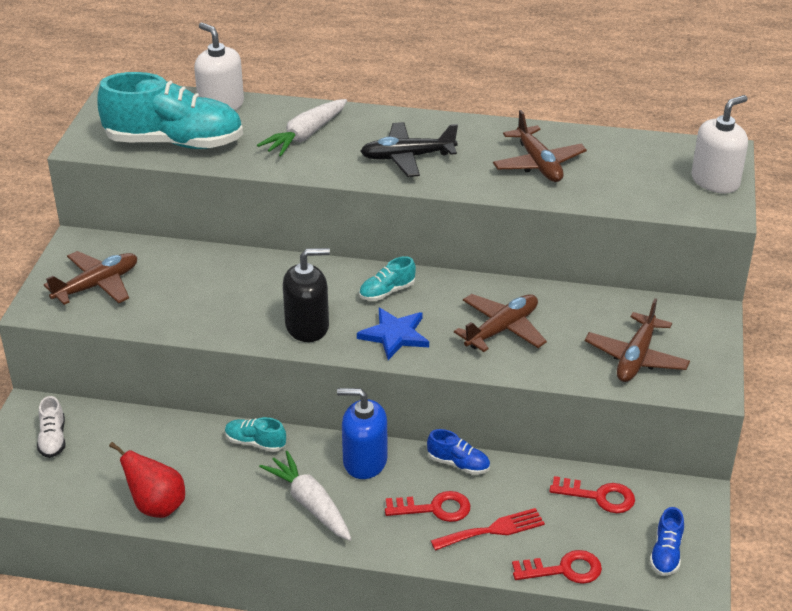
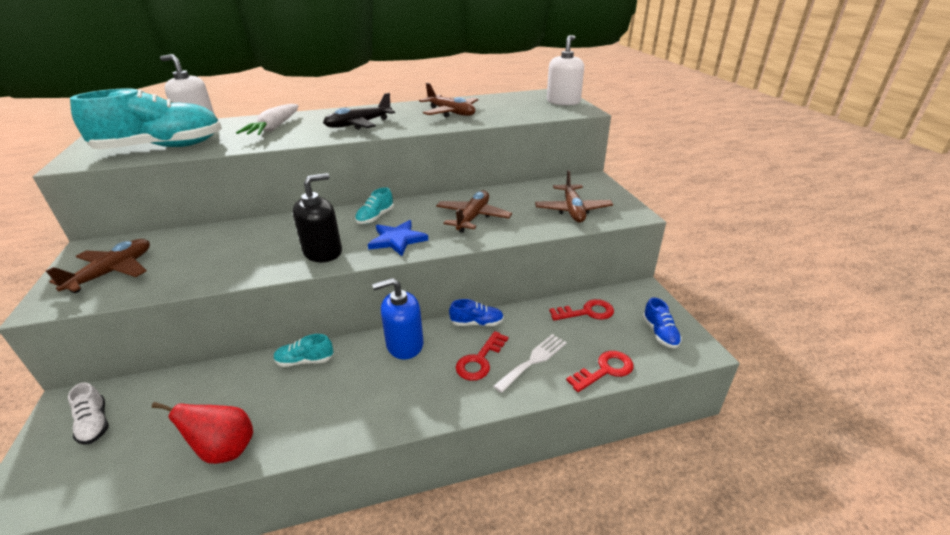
camera: 25 degrees left, 5 degrees down
white carrot [259,451,351,541] -> none
red key [385,491,470,522] -> red key turned 150 degrees clockwise [456,331,508,381]
red fork [431,508,545,551] -> white fork [493,334,567,393]

